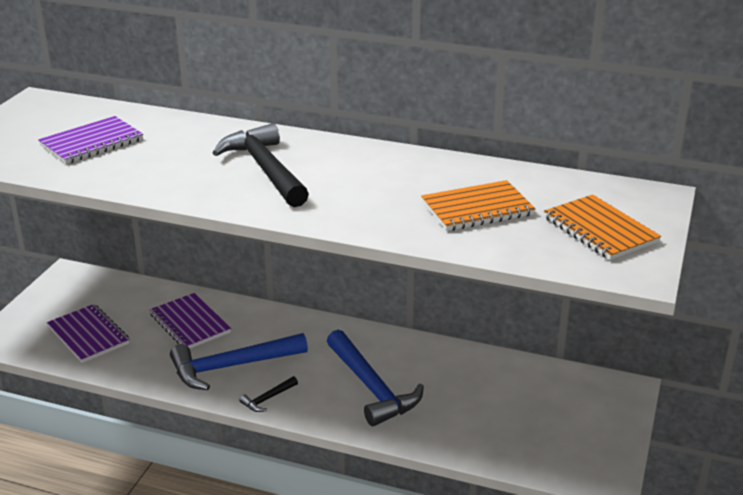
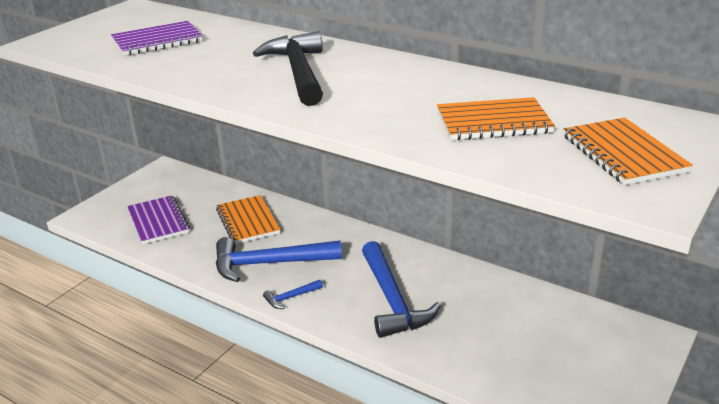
camera: 15 degrees right, 0 degrees up
purple notebook [150,293,231,348] -> orange notebook [216,195,281,244]
black hammer [239,376,298,412] -> blue hammer [263,280,323,309]

